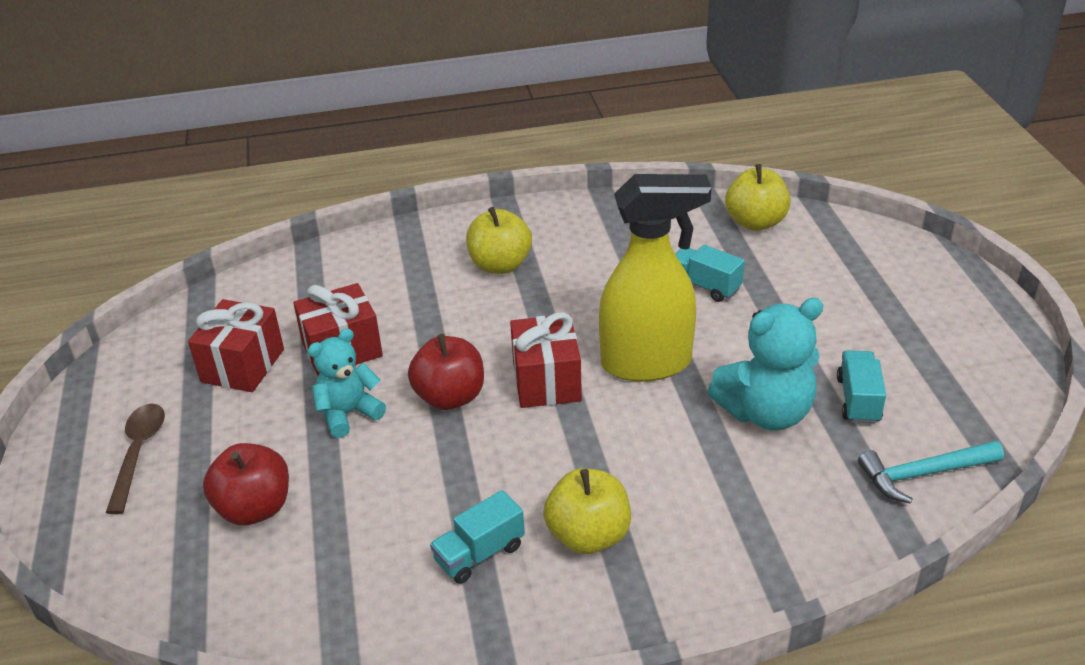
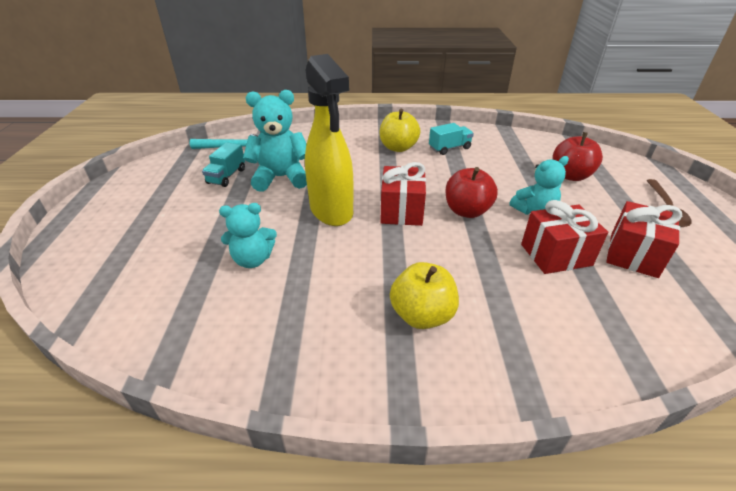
camera: 170 degrees left, 0 degrees up
yellow spray bottle [599,174,712,382] -> yellow spray bottle turned 120 degrees counterclockwise [305,54,354,226]
turquoise truck [675,244,745,302] -> turquoise teddy bear [219,203,277,268]
yellow apple [725,164,791,231] -> none

